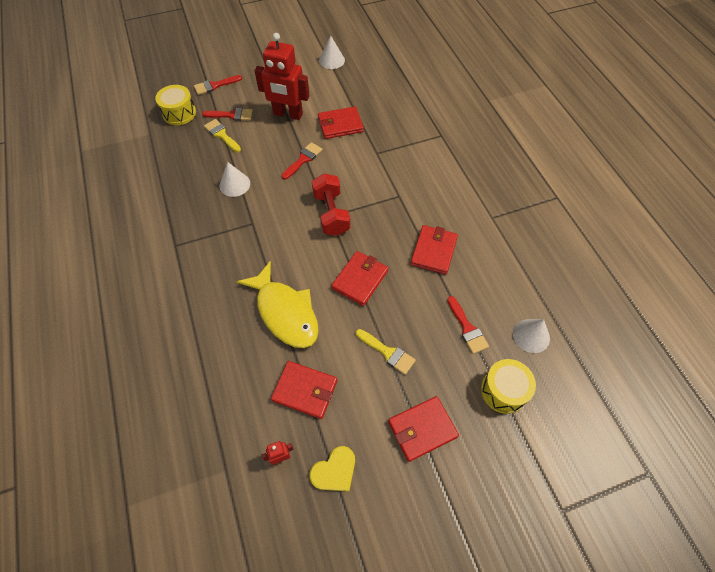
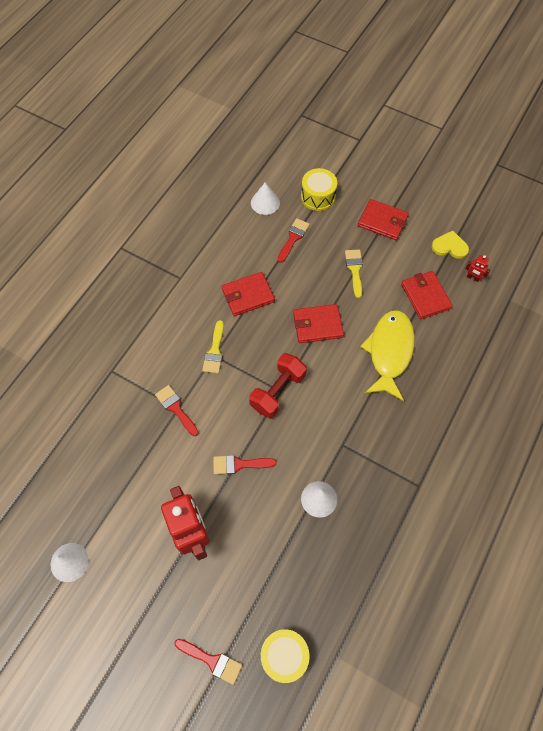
camera: 130 degrees left, 5 degrees up
red brush [202,108,253,121] -> red brush moved to [155,385,199,436]
yellow brush [204,119,241,152] -> yellow brush moved to [202,320,224,374]
red wallet [318,106,364,139] -> none

